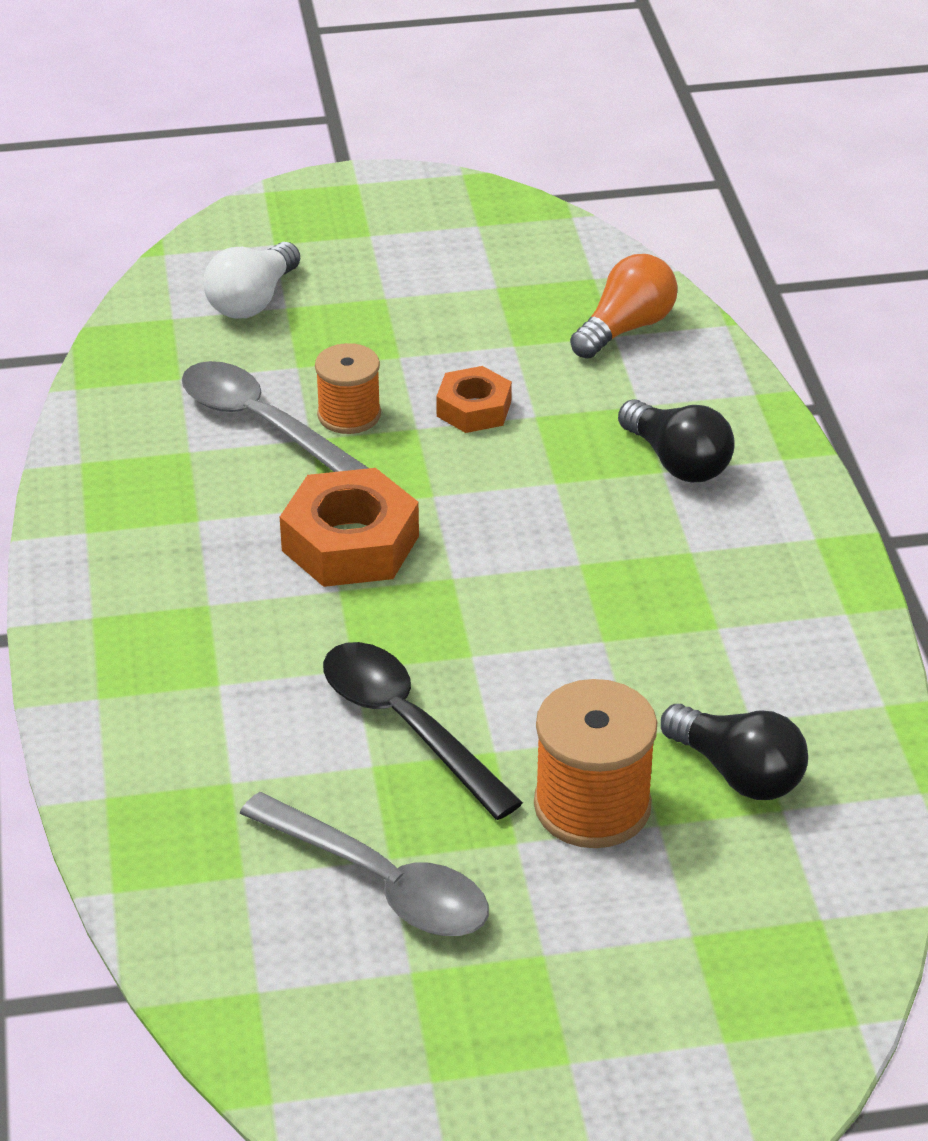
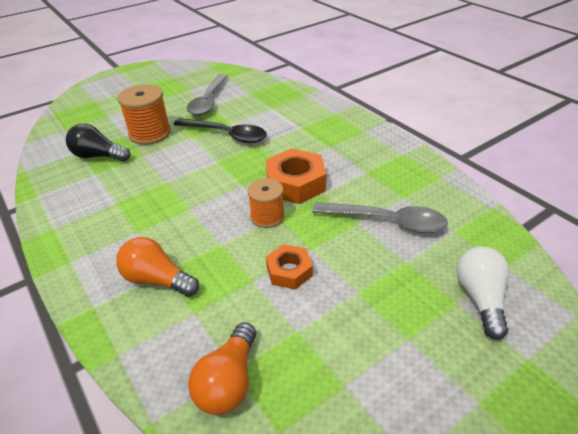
camera: 155 degrees right, 0 degrees up
grey spoon [239,792,489,936] -> grey spoon turned 90 degrees counterclockwise [187,74,228,116]
orange spool [315,343,381,434] -> orange spool moved to [247,178,285,228]
black light bulb [618,399,735,482] -> orange light bulb [116,237,199,297]

